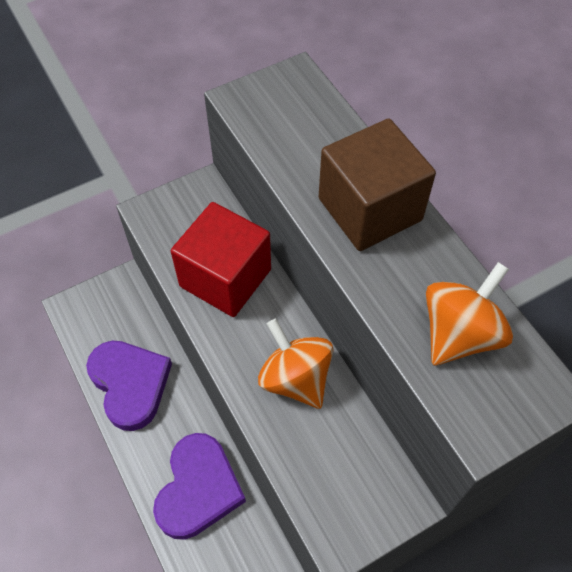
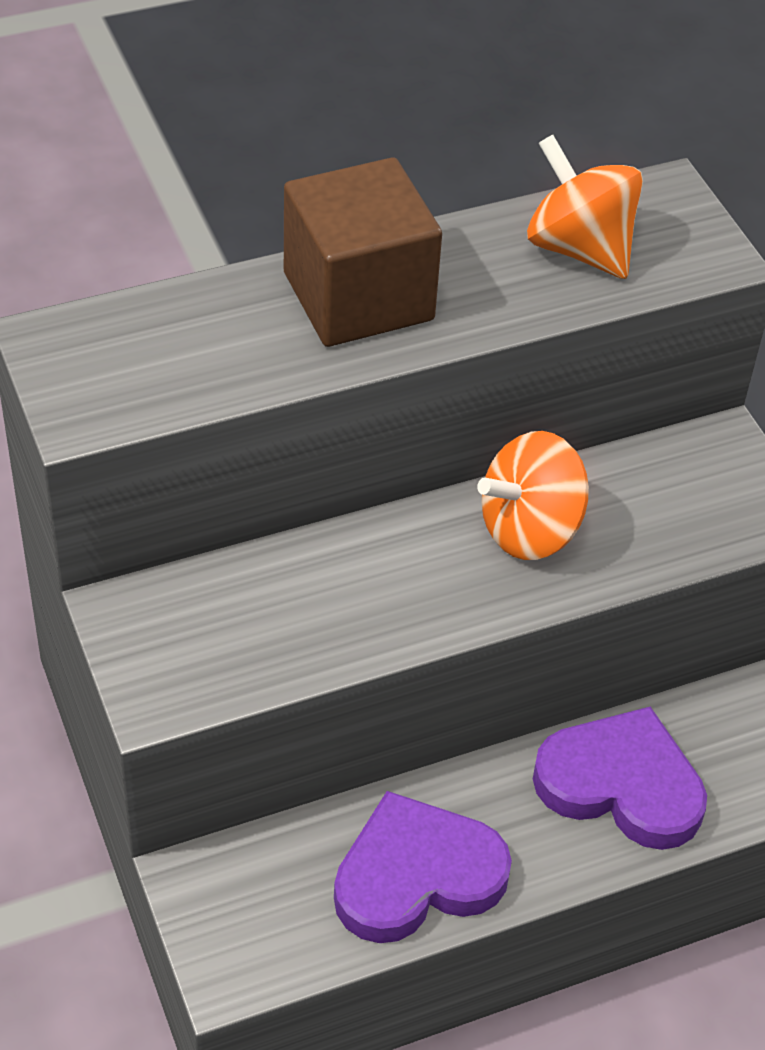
camera: 85 degrees left, 10 degrees down
red cube [171,202,271,317] -> none

